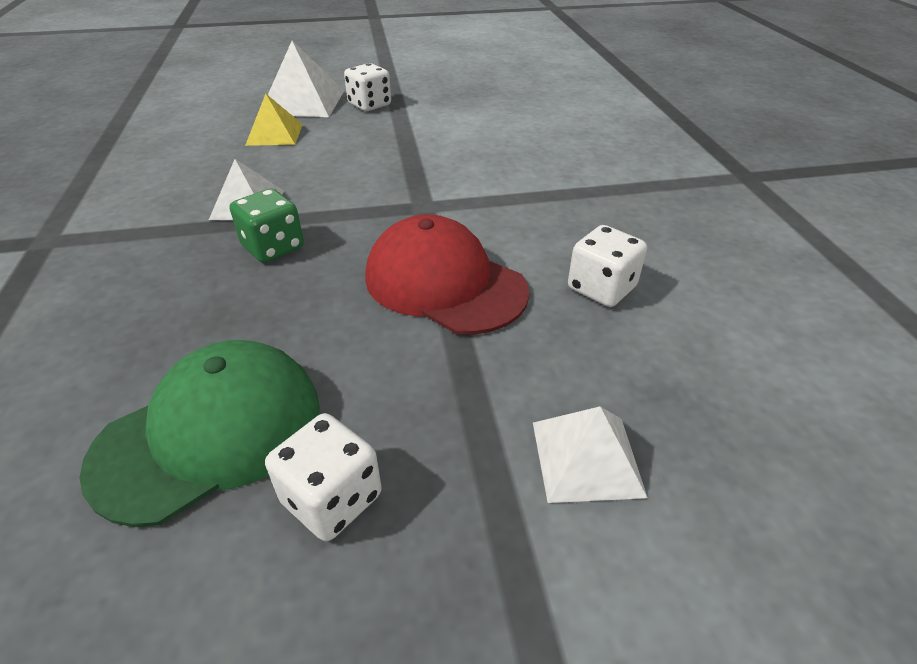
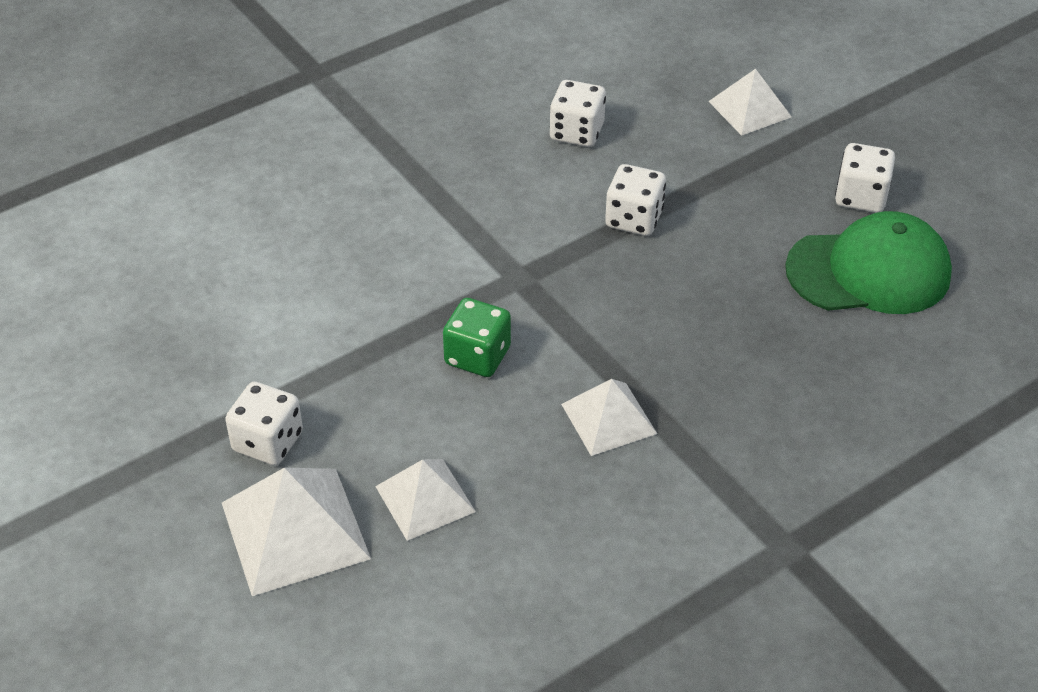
camera: 115 degrees left, 5 degrees up
green cap [79,340,320,527] -> green cap turned 150 degrees clockwise [785,211,952,314]
green dice [230,188,304,263] -> green dice moved to [443,298,511,377]
yellow pyramid [245,94,303,146] -> white pyramid [375,459,476,541]
red cap [365,214,529,335] -> white dice [605,164,666,236]

